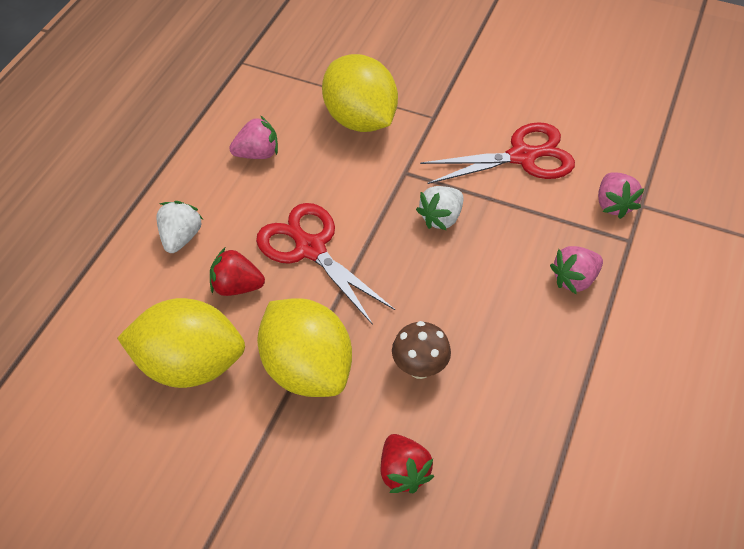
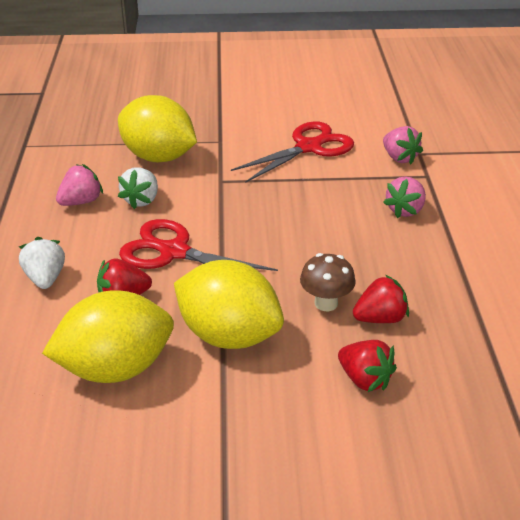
camera: 25 degrees left, 15 degrees down
white strawberry [416,186,464,231] -> white strawberry moved to [118,168,158,209]
none -> red strawberry [353,275,409,323]

